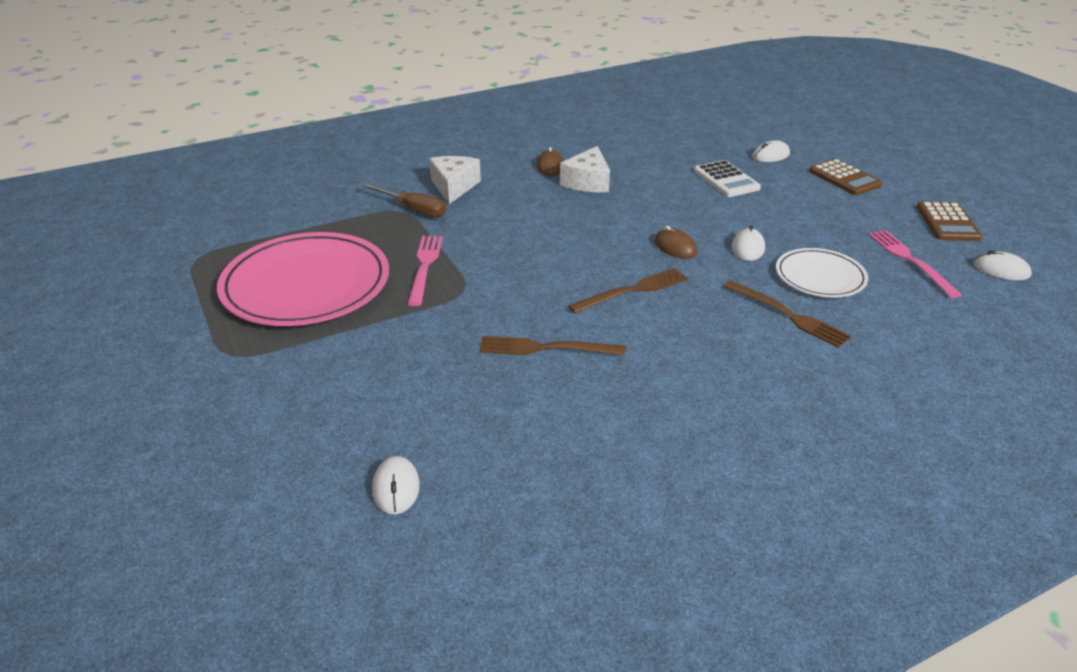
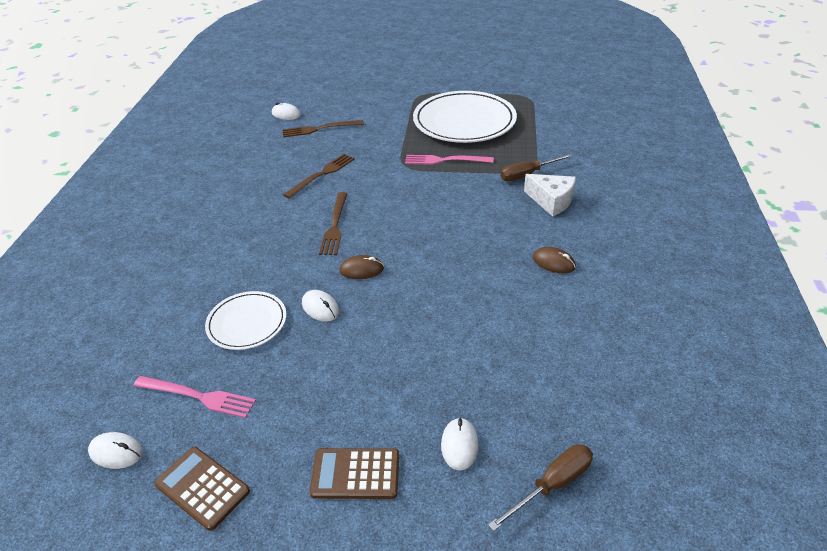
camera: 125 degrees right, 5 degrees up
pink plate [217,232,389,326] -> white plate [413,91,517,143]
pink fork [408,236,443,306] -> pink fork turned 150 degrees clockwise [405,155,494,165]
white cheese [560,146,610,192] -> none
white calculator [694,160,761,197] -> none
brown fork [723,280,851,348] -> brown fork moved to [283,120,364,137]
white mouse [974,250,1032,280] -> white mouse turned 45 degrees clockwise [88,432,143,469]
none -> brown screwdriver [488,444,593,531]

